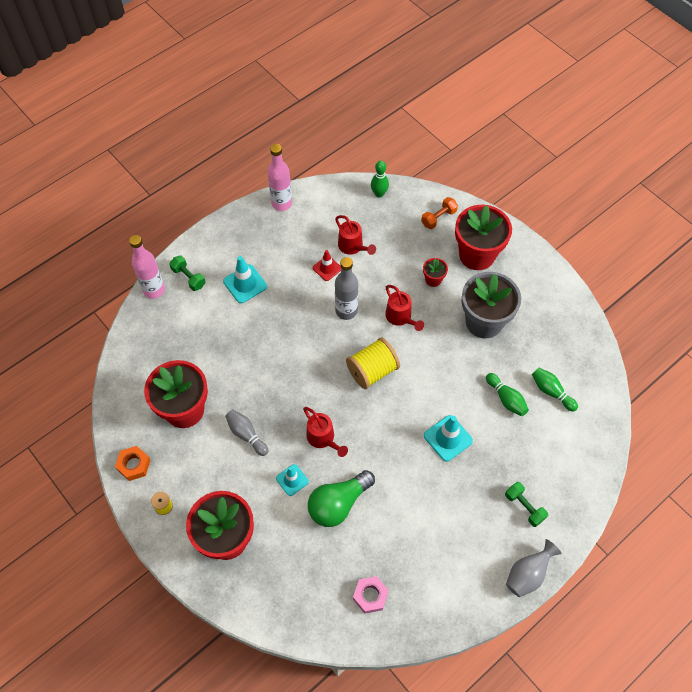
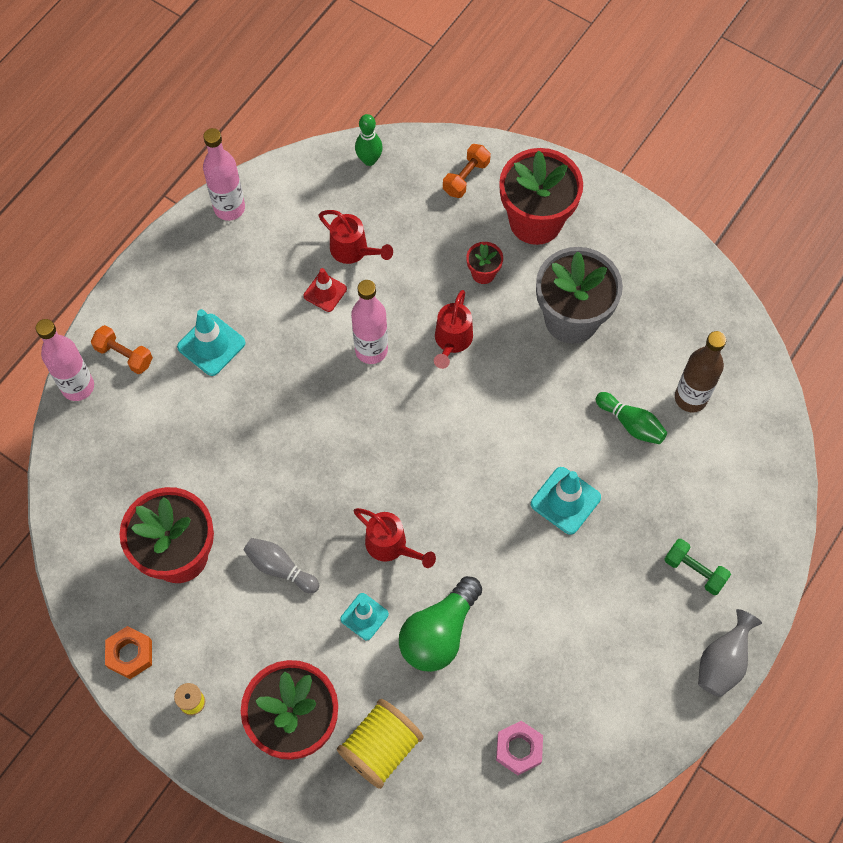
camera: 15 degrees left, 5 degrees up
green dumbbell [169,256,206,291] -> orange dumbbell [91,325,153,374]
grey bottle [335,257,358,320] -> pink bottle [351,280,388,364]
yellow spool [346,338,400,389] -> yellow spool moved to [337,699,424,789]
red watering can [385,285,424,331] -> red watering can turned 60 degrees clockwise [434,290,473,369]
green bowling pin [532,368,578,412] -> brown bottle [675,331,726,413]

